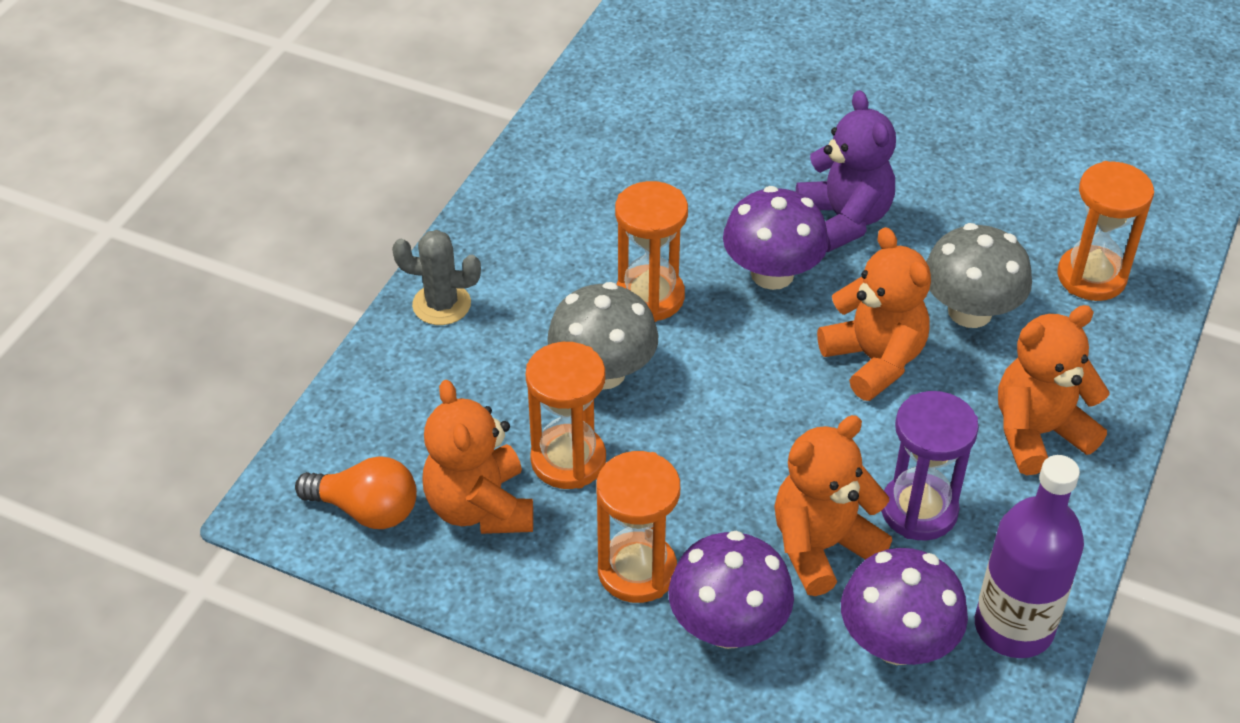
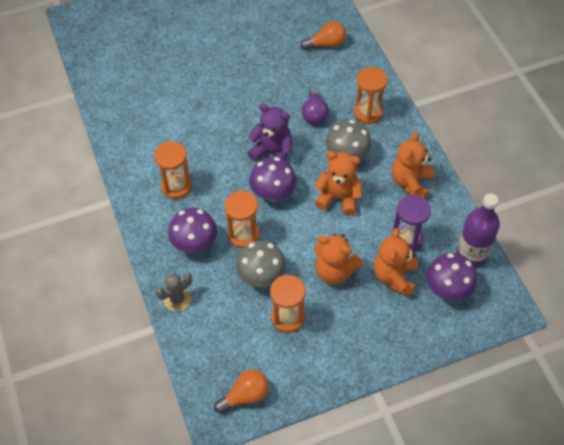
camera: 45 degrees left, 10 degrees up
orange teddy bear [422,380,533,534] -> orange teddy bear moved to [315,234,363,284]
orange hourglass [596,451,680,603] -> orange hourglass moved to [154,141,192,199]
purple mushroom [668,531,794,649] -> purple mushroom moved to [168,208,217,253]
none -> orange light bulb [301,21,346,50]
none -> purple light bulb [302,88,329,125]

